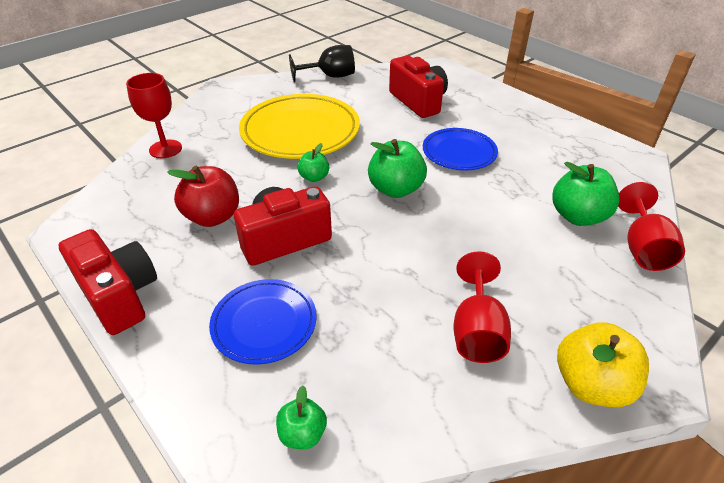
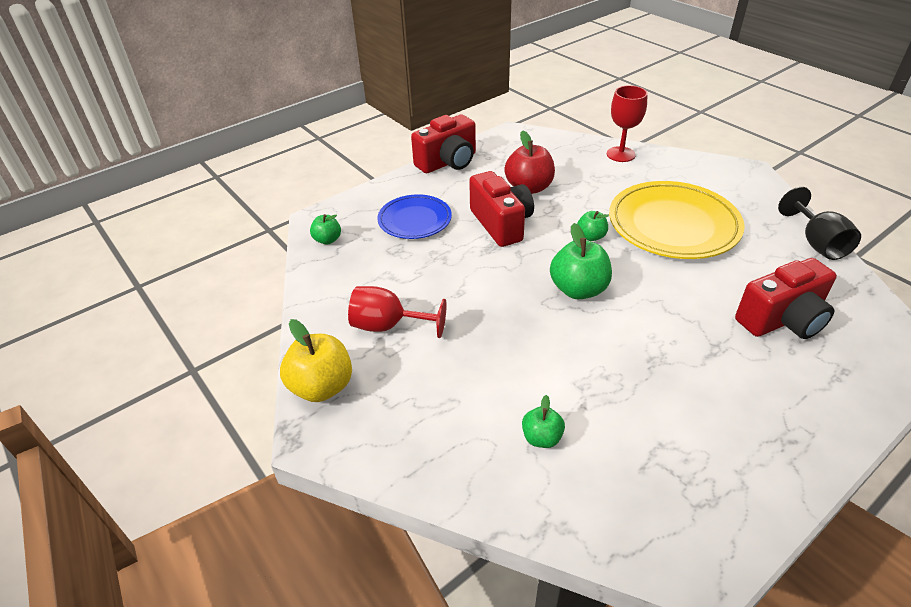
camera: 95 degrees right, 0 degrees up
blue plate [423,128,498,170] -> none
green apple [552,162,620,226] -> green apple [522,395,565,448], size x0.56
red goblet [619,182,685,271] -> none

